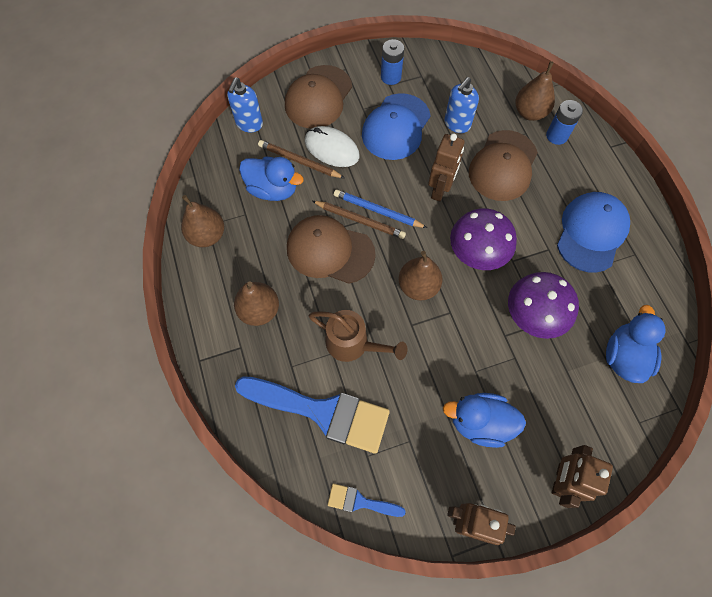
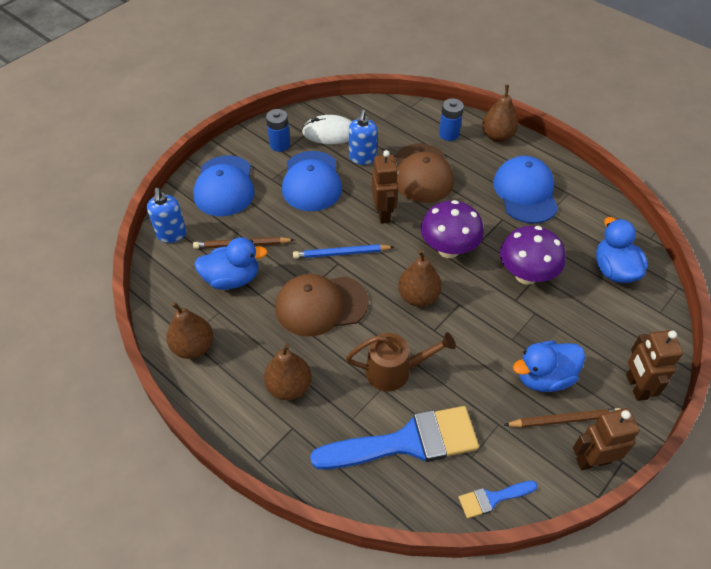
camera: 30 degrees left, 15 degrees down
brown cap [285,65,352,128] -> blue cap [193,155,255,217]
white mouse [305,126,360,167] -> white mouse moved to [302,115,352,144]
brown pencil [312,201,406,239] -> brown pencil moved to [504,408,620,428]
brown pear [516,61,555,121] -> brown pear moved to [482,85,519,142]

